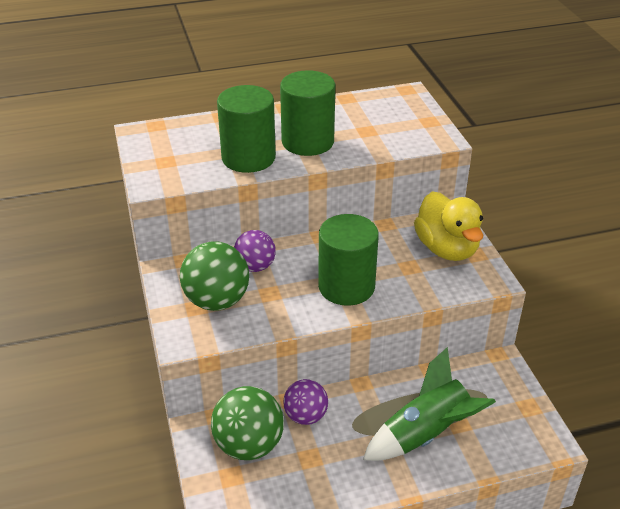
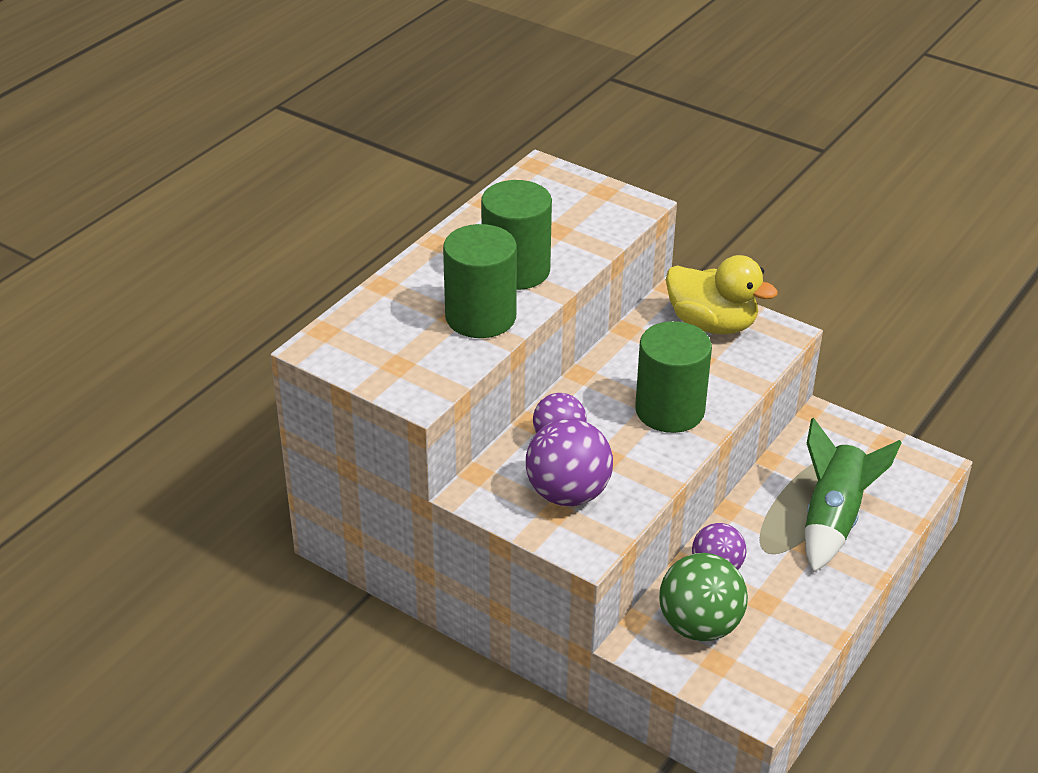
camera: 40 degrees left, 0 degrees up
green ball [180,242,249,311] -> purple ball [526,418,613,506]

